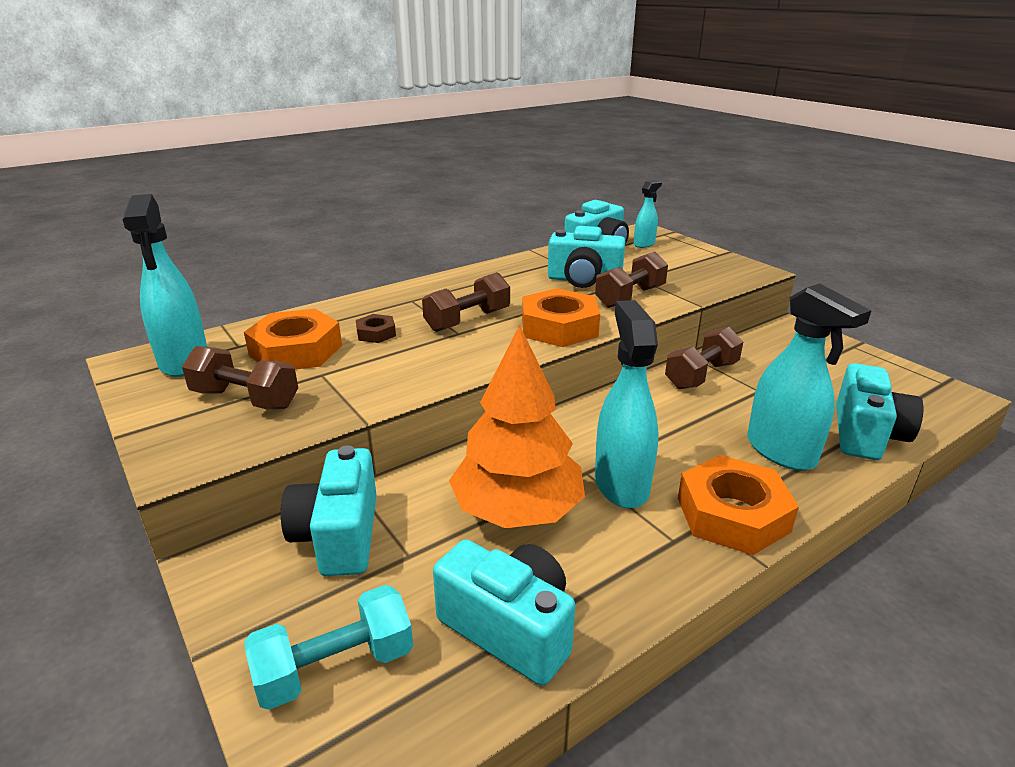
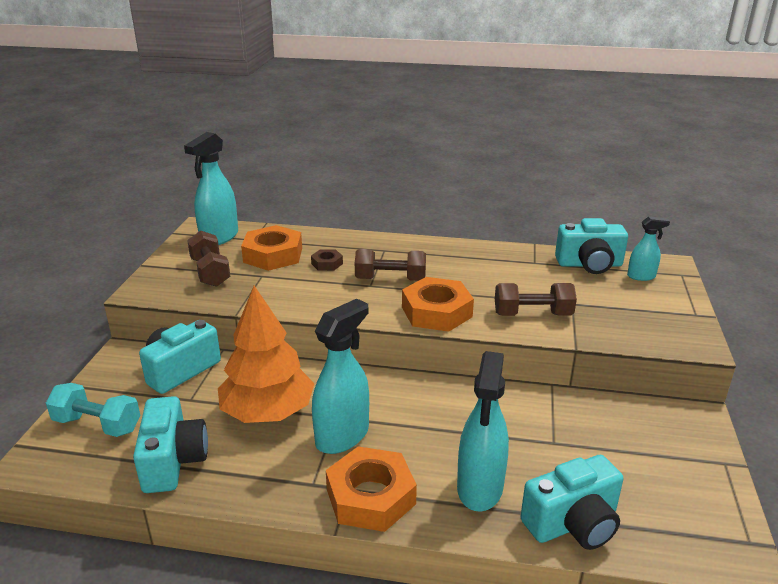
camera: 45 degrees right, 0 degrees up
turquoise camera [548,226,625,288] -> none
brown dumbbell [665,327,743,389] -> none

